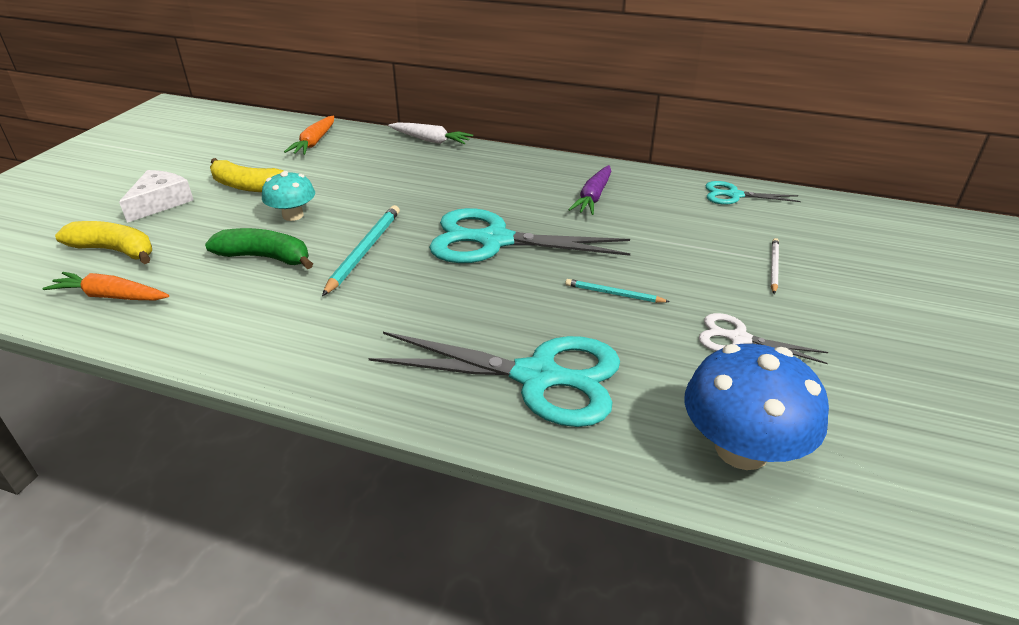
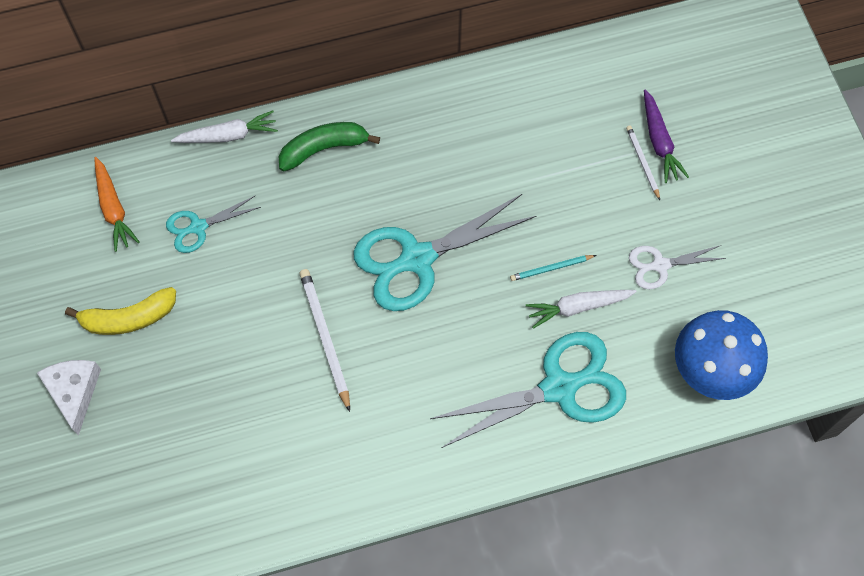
camera: 35 degrees left, 30 degrees up
orange carrot [42,272,169,300] -> none
yellow banana [55,221,152,264] -> none
green banana [205,228,313,269] -> green banana moved to [279,122,380,172]
turquoise mushroom [262,171,315,221] -> none
turquoise pencil [322,205,400,296] -> white pencil [299,269,350,412]
purple carrot [568,165,611,215] -> purple carrot moved to [644,90,689,183]
turquoise scissors [705,181,801,205] -> turquoise scissors moved to [166,196,261,253]
none -> white carrot [526,290,637,329]

